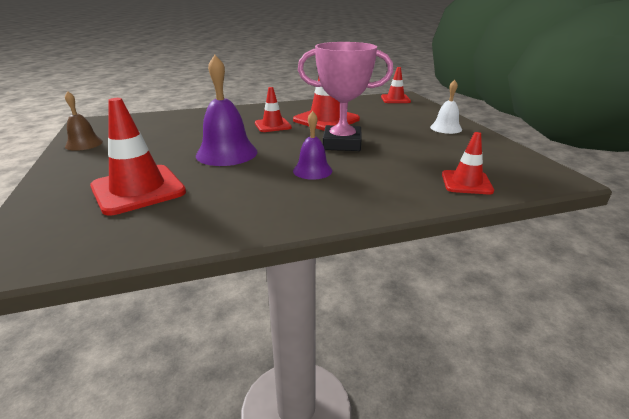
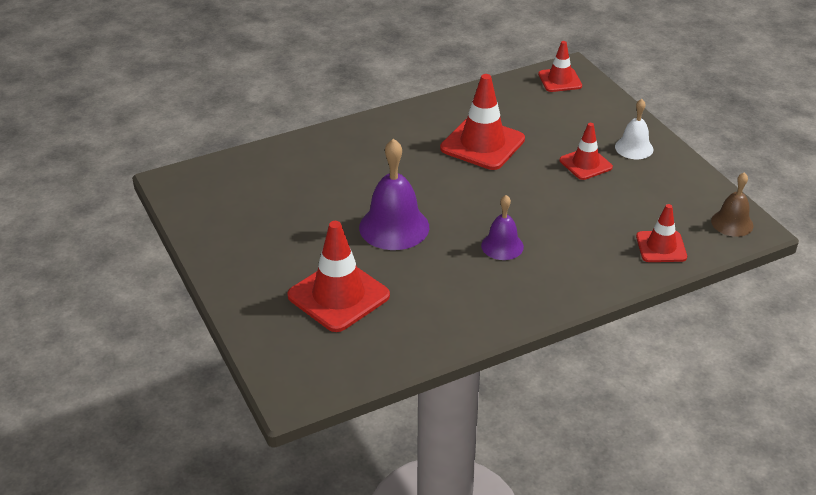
camera: 10 degrees left, 10 degrees up
brown bell [65,91,103,151] -> brown bell moved to [711,172,754,237]
red traffic cone [255,87,292,132] -> red traffic cone moved to [560,123,613,180]
pink trophy [298,42,393,151] -> none

